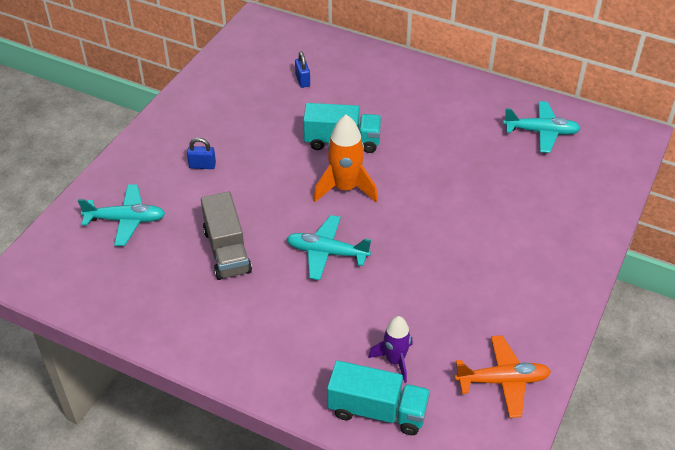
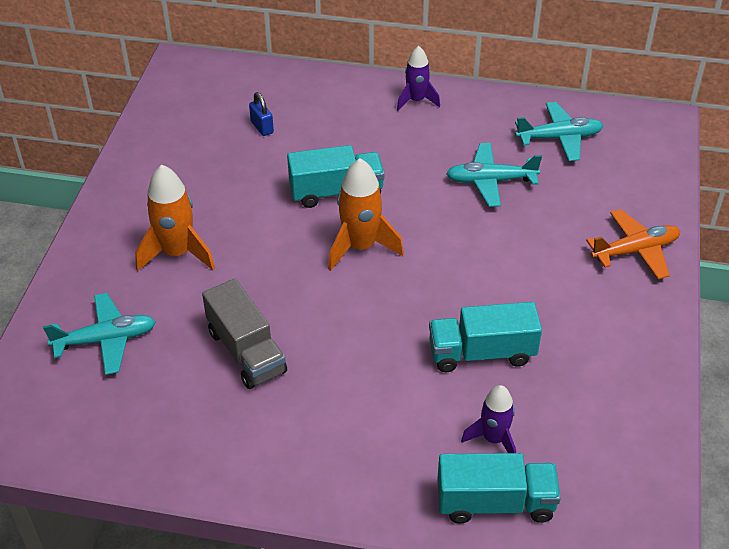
camera: 15 degrees left, 0 degrees up
blue padlock [187,137,216,169] -> orange rocket [135,165,215,271]
turquoise plane [286,215,371,280] -> turquoise plane moved to [446,143,542,207]
orange plane [455,335,551,418] -> orange plane moved to [586,209,680,279]
none -> purple rocket [397,46,440,111]
none -> turquoise truck [429,302,542,372]

